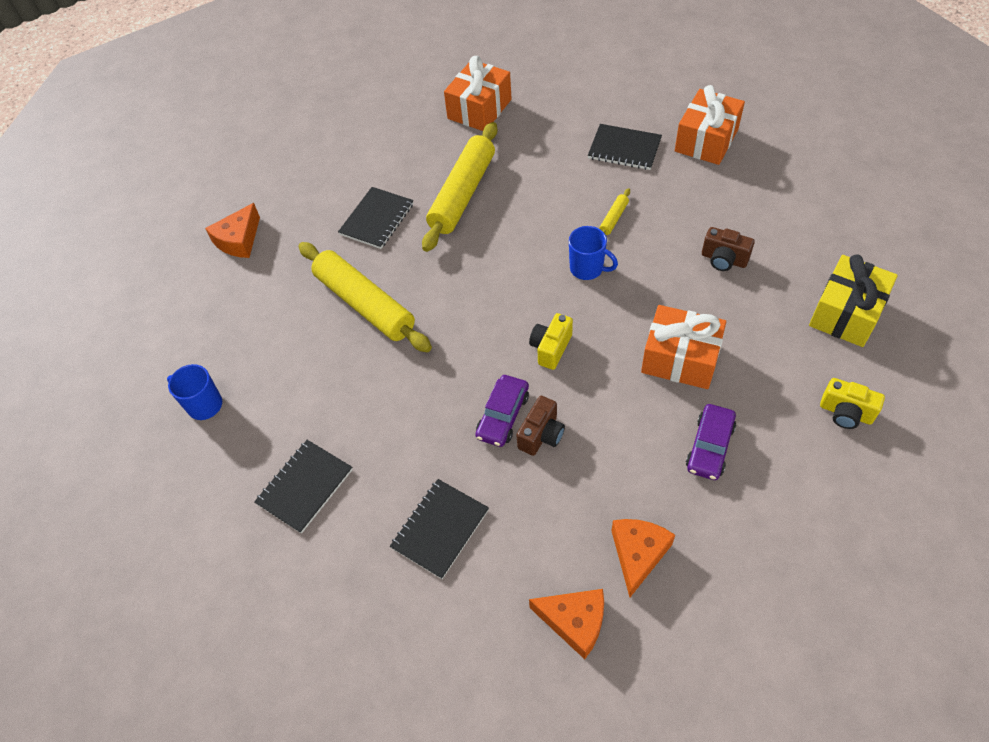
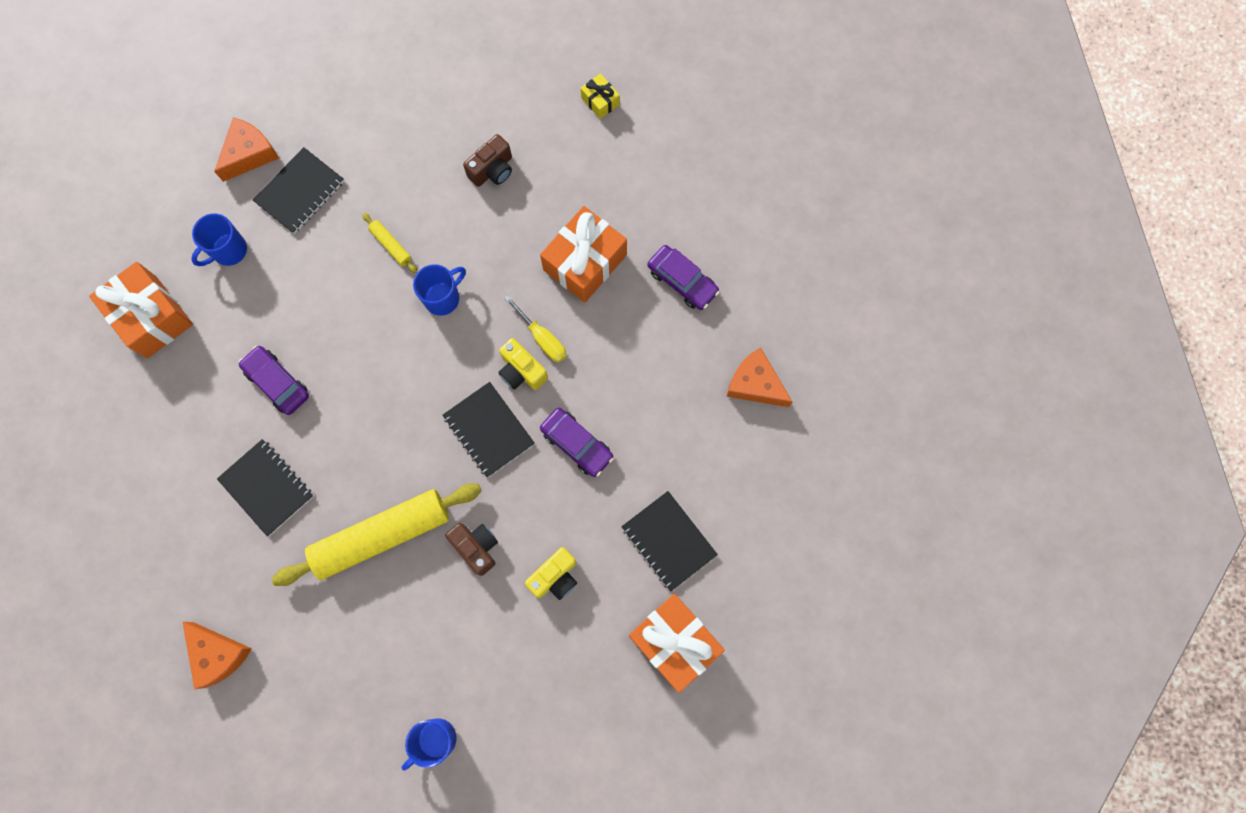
camera: 75 degrees left, 20 degrees up
black notebook [254,440,353,534] -> black notebook moved to [442,382,535,477]
yellow rolling pin [422,122,498,252] -> purple car [239,346,309,415]
brown camera [517,396,565,456] -> brown camera moved to [445,523,498,576]
orange cheese [529,589,604,659] -> orange cheese moved to [214,117,279,182]
orange gift [675,85,745,165] -> orange gift moved to [629,594,725,693]
yellow gift [809,255,898,347] -> yellow gift [581,73,620,119], size x0.48
yellow camera [820,378,885,429] -> yellow camera moved to [525,547,577,600]
none -> blue mug [191,213,247,266]
none -> yellow screwdriver [504,295,566,362]

